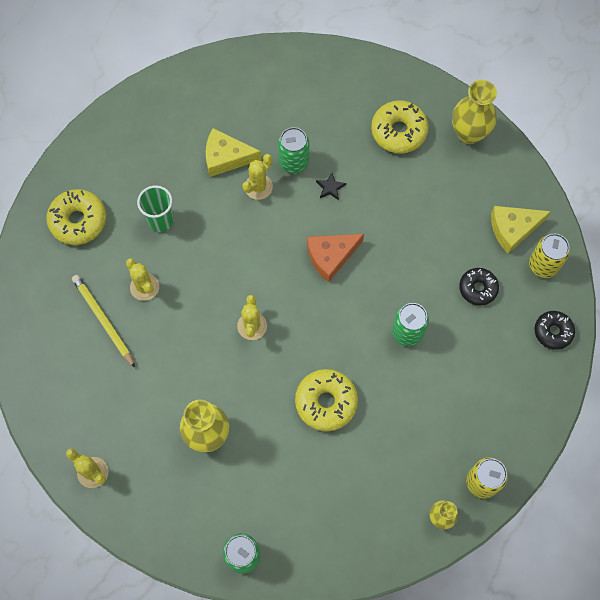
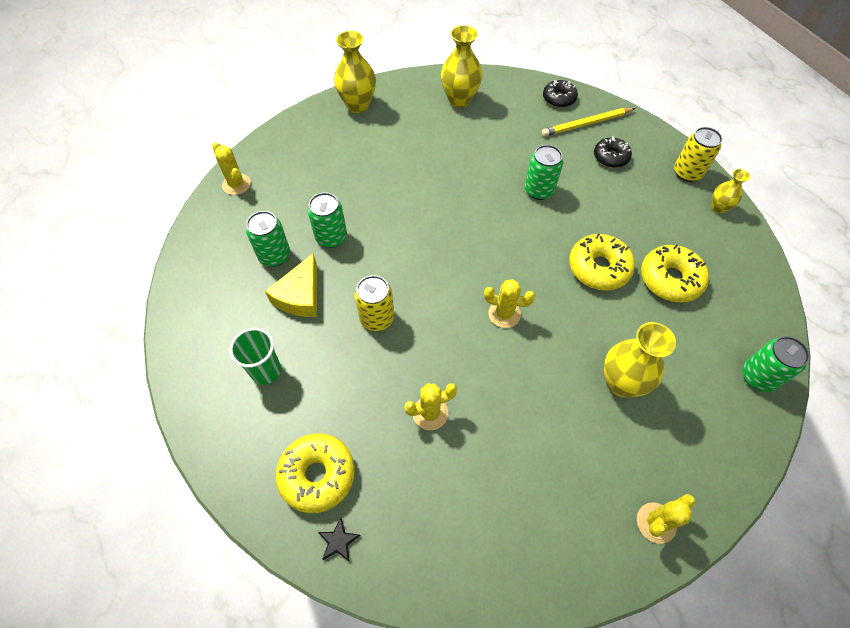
camera: 75 degrees left, 10 degrees down
yellow pencil [72,275,135,368] -> yellow pencil moved to [542,108,636,137]
green cup [137,185,174,232] -> green cup moved to [229,328,281,384]
yellow cactus [242,154,273,200] -> yellow cactus moved to [212,142,251,195]
orange cheese [307,234,364,282] -> none
black star [316,173,346,200] -> black star moved to [318,518,361,562]
yellow donut [371,100,429,154] -> yellow donut moved to [641,245,709,303]
black donut [459,268,499,306] -> black donut moved to [594,137,632,168]
yellow cheese [491,206,551,254] -> yellow vase [441,25,482,108]
yellow can [529,234,570,278] -> yellow can moved to [355,275,394,331]
none -> green can [246,211,290,266]

